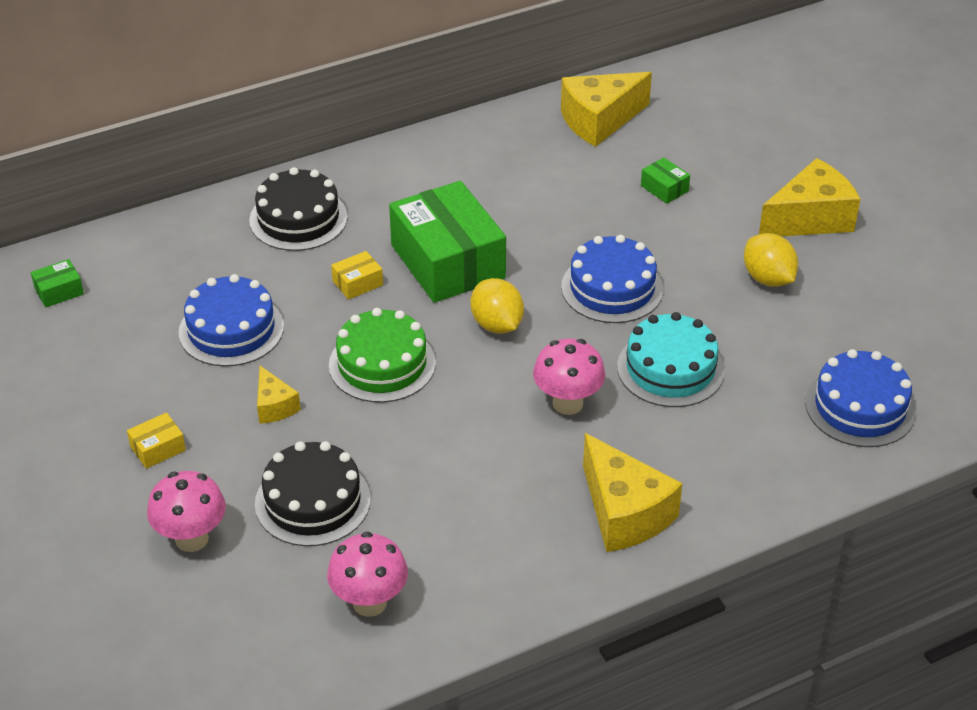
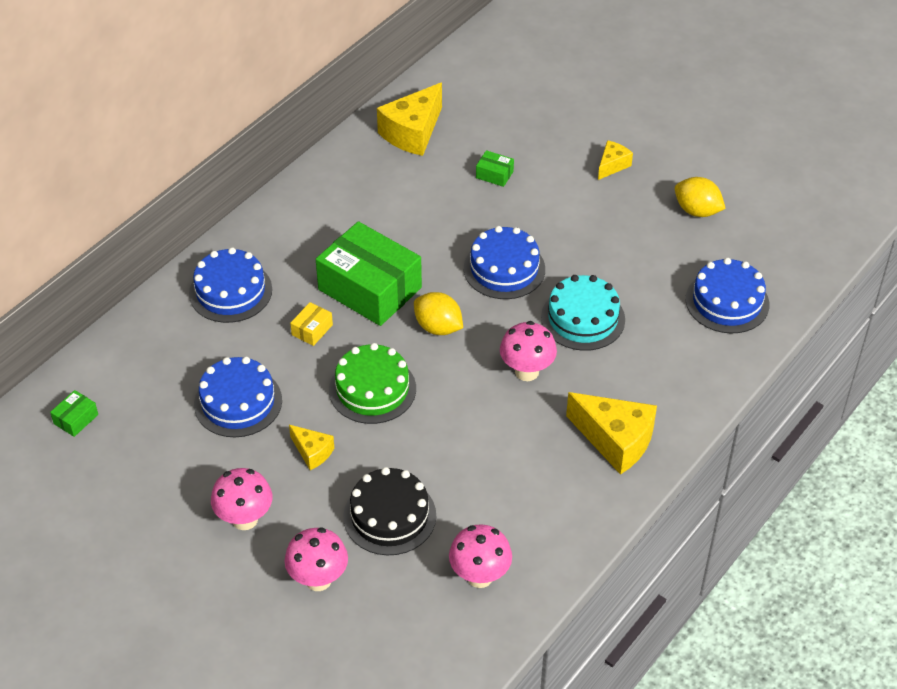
camera: 25 degrees left, 5 degrees up
yellow box [127,413,186,469] -> pink mushroom [211,468,272,530]
black cake [249,167,348,251] -> blue cake [189,247,272,323]
yellow lemon [744,233,798,286] -> yellow lemon moved to [675,177,726,217]
yellow cheese [759,158,860,236] -> yellow cheese [598,140,633,180], size x0.53

